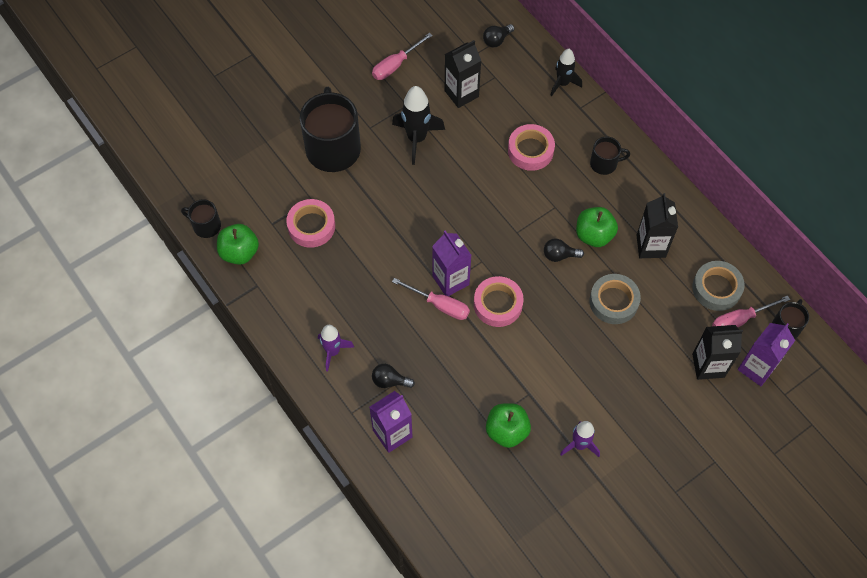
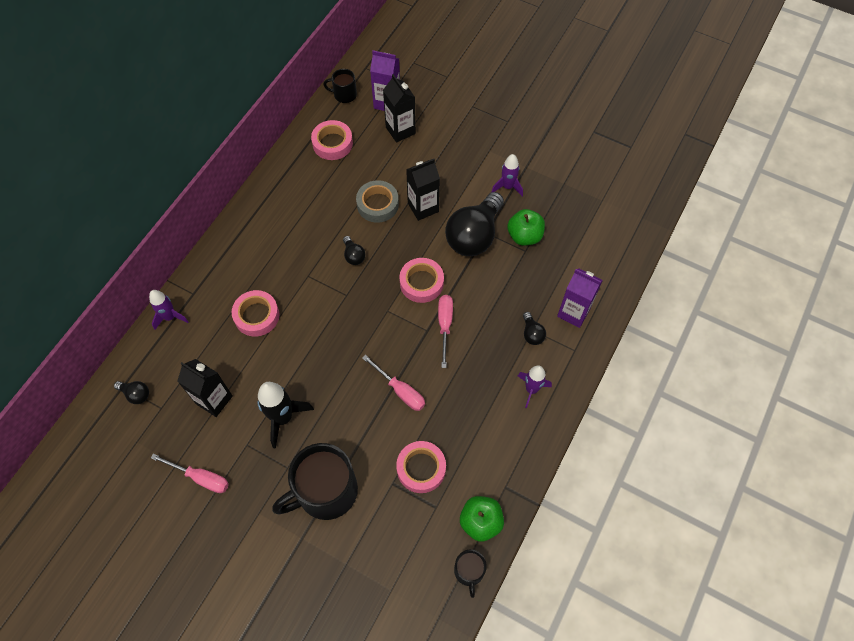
camera: 115 degrees left, 0 degrees up
purple carton [432,230,472,296] -> none
black rocket [550,49,582,96] -> purple rocket [149,290,189,330]
green apple [576,207,618,247] -> none
black mug [590,136,630,175] -> none
black carton [637,193,678,258] -> black carton moved to [406,159,440,221]
grey tape [692,261,745,311] -> pink tape [311,120,353,160]
pink screwdriver [712,295,790,327] -> pink screwdriver moved to [362,355,425,411]
none -> black light bulb [445,192,504,256]

